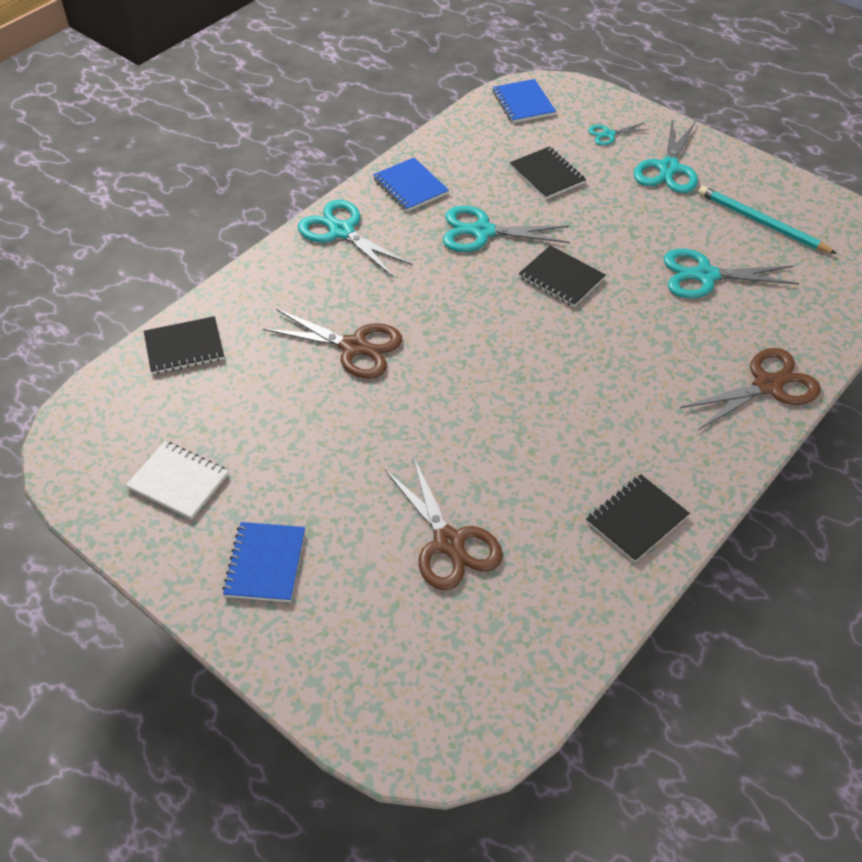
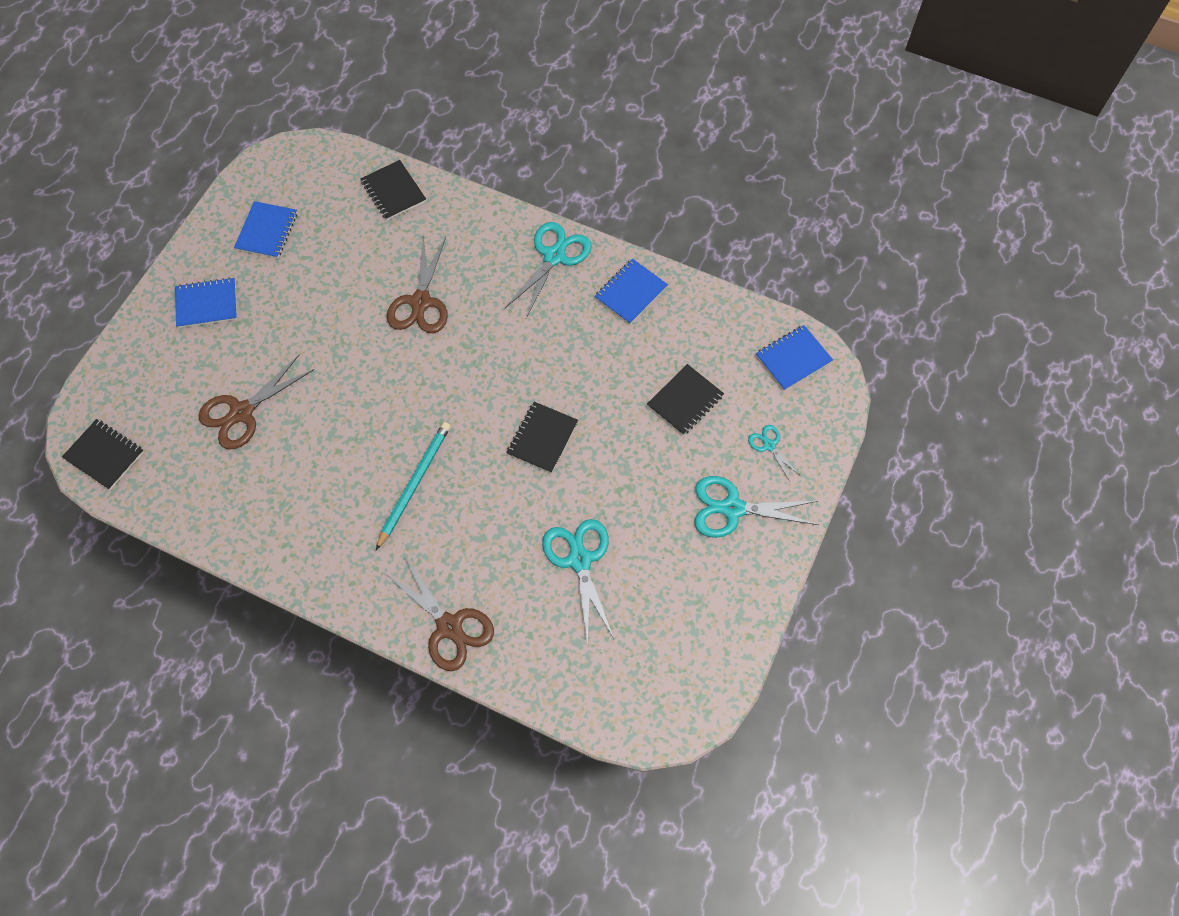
camera: 75 degrees right, 15 degrees up
white notebook [126,441,229,520] -> blue notebook [234,201,297,259]
turquoise scissors [443,206,570,252] -> none
black notebook [587,474,690,563] -> black notebook moved to [62,419,144,490]
turquoise pencil [698,186,837,254] -> turquoise pencil moved to [376,422,451,550]

